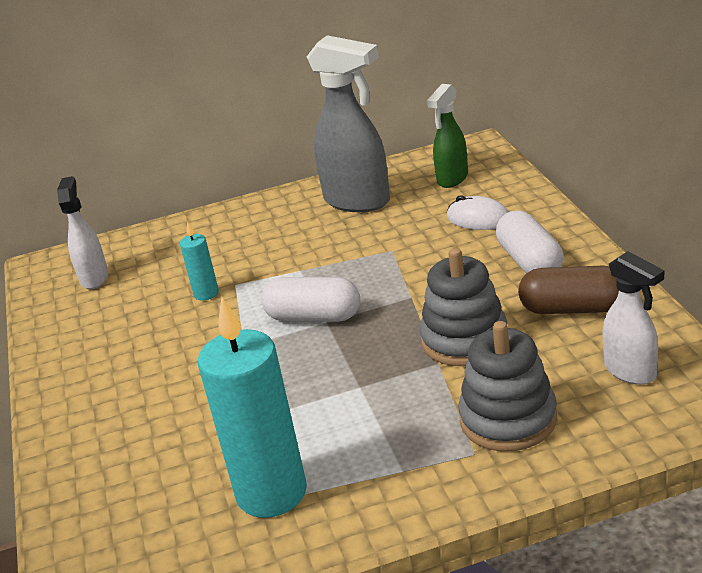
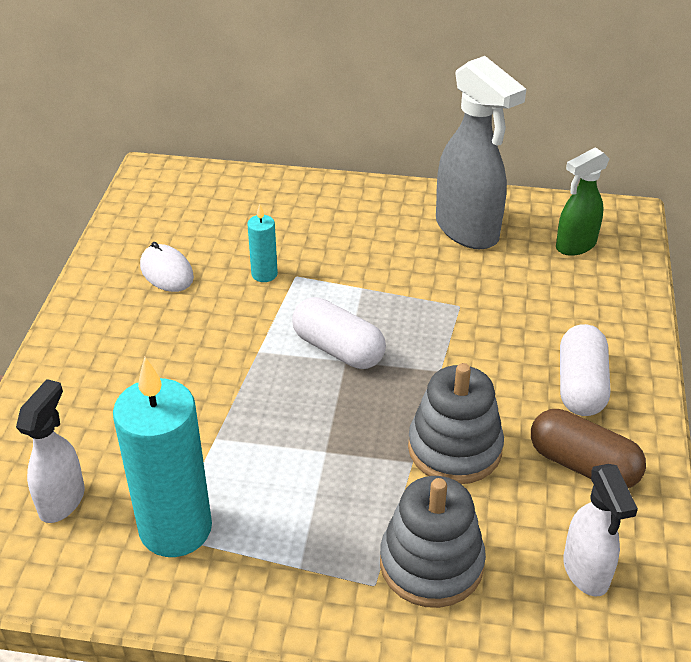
camera: 20 degrees right, 10 degrees up
white spray bottle [57,176,108,289] -> white spray bottle moved to [16,379,85,523]
white mouse [447,195,509,230] -> white mouse moved to [140,242,194,292]

